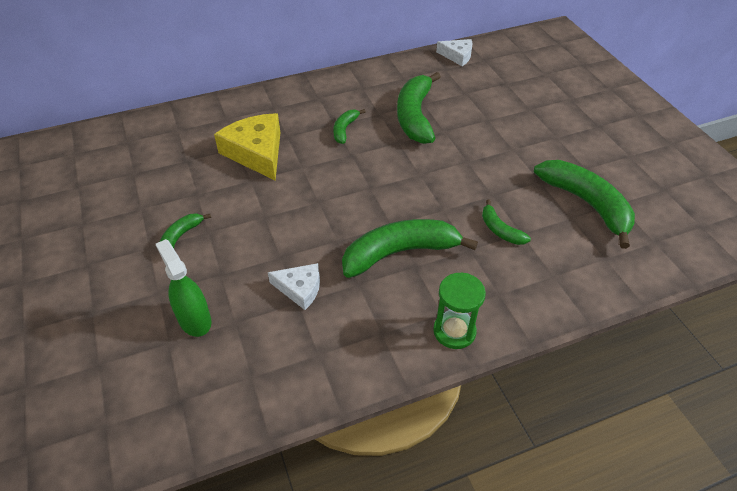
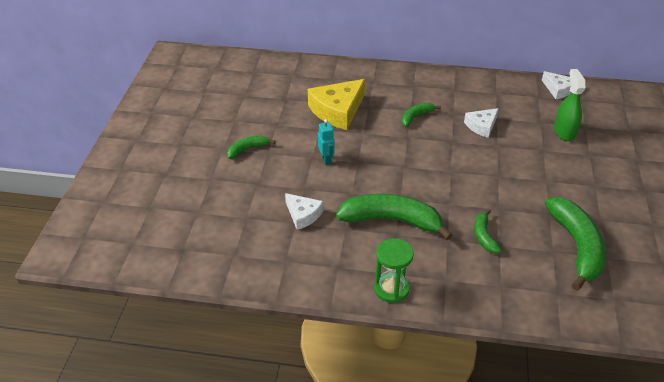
camera: 30 degrees right, 5 degrees down
green spray bottle [156,239,211,337] -> green spray bottle moved to [554,69,586,141]
yellow cheese [214,113,280,180] -> yellow cheese turned 135 degrees counterclockwise [308,79,365,130]
green banana [397,72,441,144] -> white cheese [464,108,499,138]
none -> turquoise robot [318,119,335,165]

